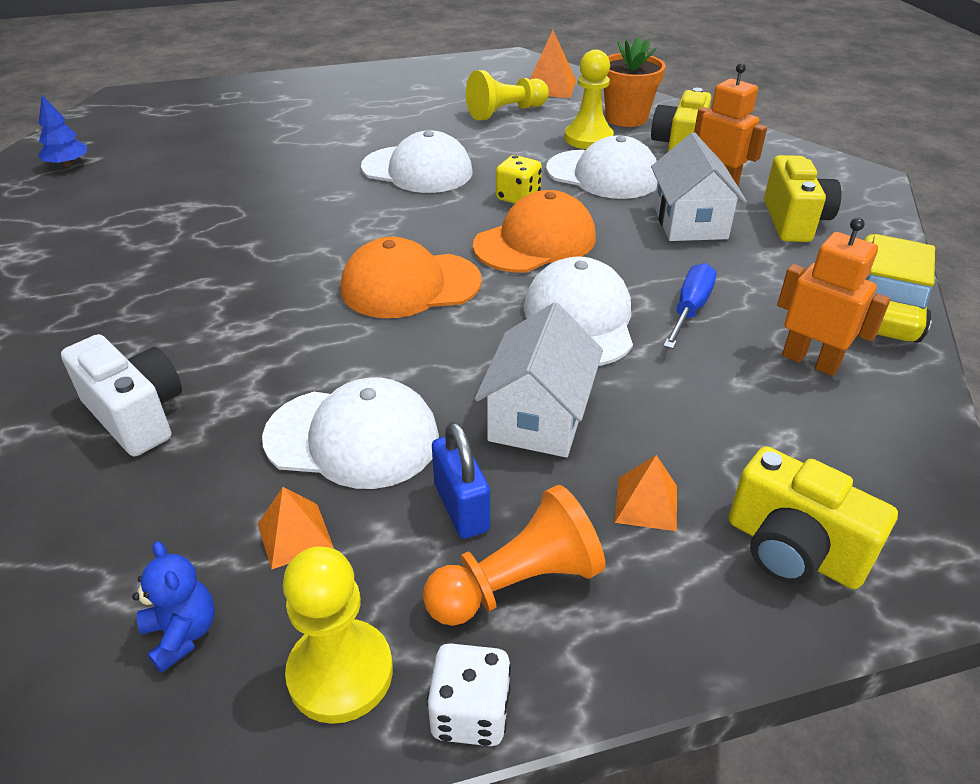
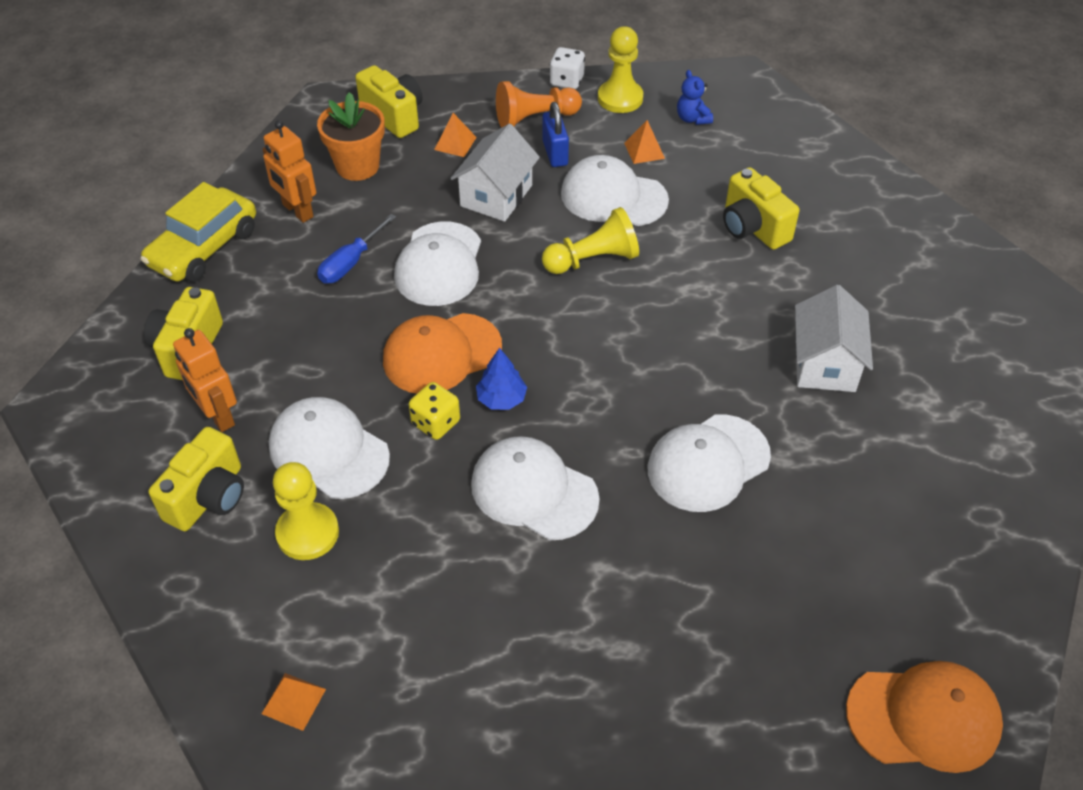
camera: 170 degrees left, 10 degrees up
blue tree [38,95,87,167] -> blue tree moved to [476,348,527,410]
white camera [61,334,182,456] -> yellow camera [723,167,800,250]
orange cap [341,237,482,318] -> orange cap moved to [846,661,1003,773]
yellow pawn [466,70,549,121] -> yellow pawn moved to [542,207,639,274]
orange pyramid [530,30,576,98] -> orange pyramid [262,673,326,731], size x0.63
orange flower pot [604,37,666,127] -> orange flower pot moved to [317,92,385,181]
white house [651,132,747,241] -> white house moved to [795,285,873,392]
none -> white cap [648,415,771,512]

